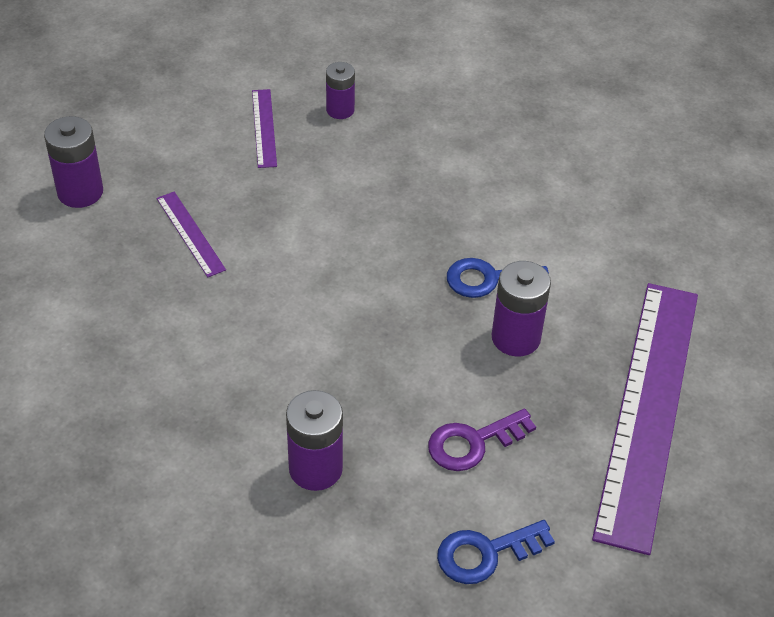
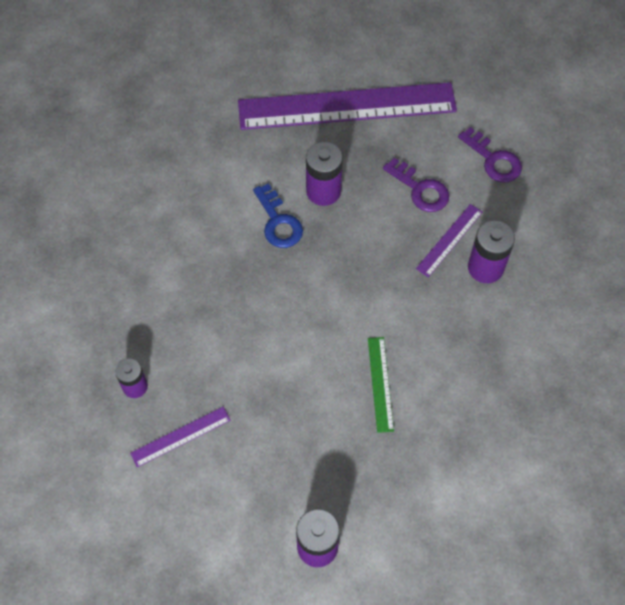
camera: 110 degrees left, 15 degrees up
purple ruler [156,192,226,277] -> purple ruler moved to [416,204,483,277]
blue key [437,520,555,584] -> purple key [458,127,522,183]
none -> green ruler [368,337,394,433]

